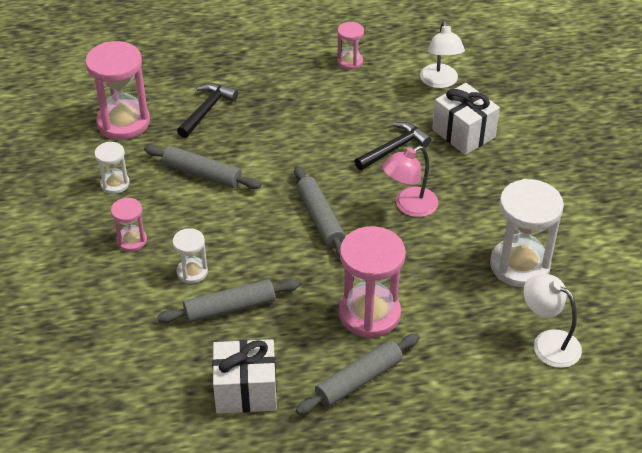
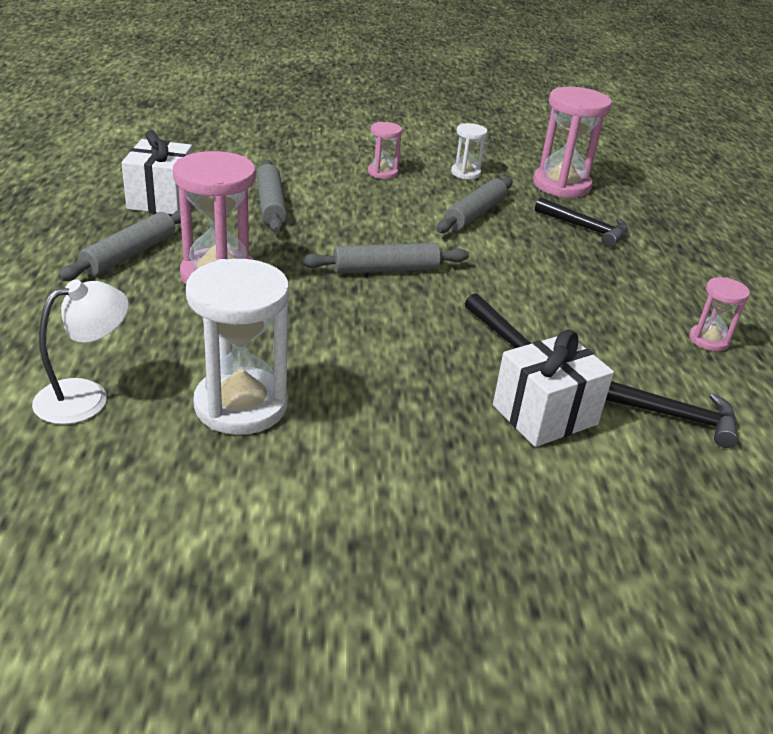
camera: 95 degrees right, 10 degrees down
white hourglass [172,228,208,284] -> none
grey rolling pin [296,334,420,415] -> grey rolling pin turned 60 degrees clockwise [58,209,181,281]
pink lamp [382,146,438,217] -> none
white lamp [420,21,465,88] -> black hammer [606,381,738,448]

